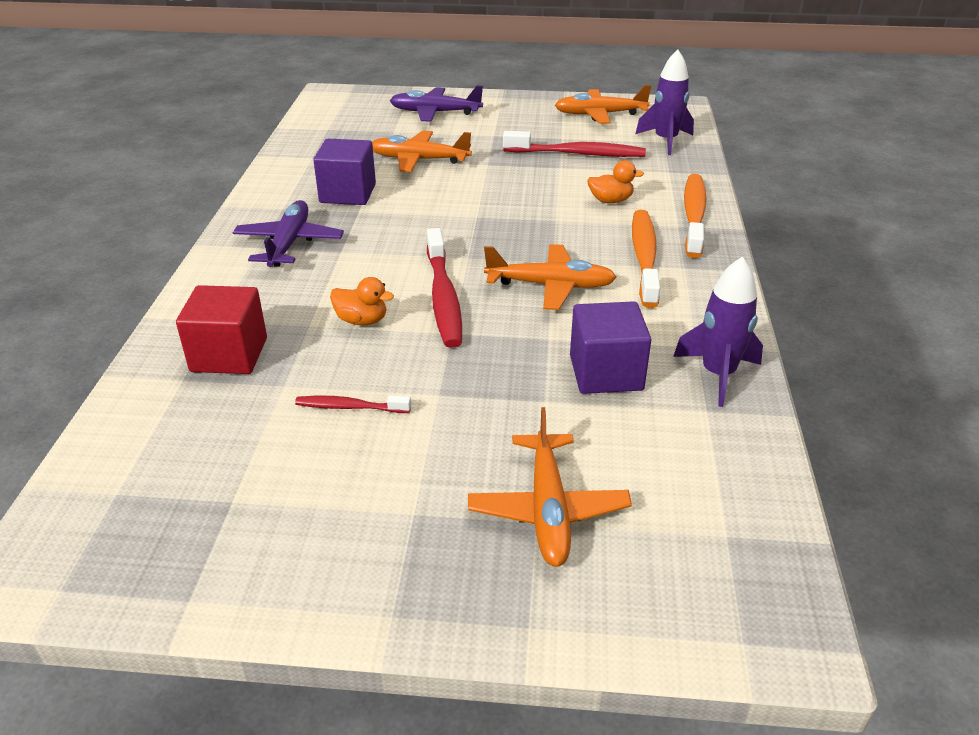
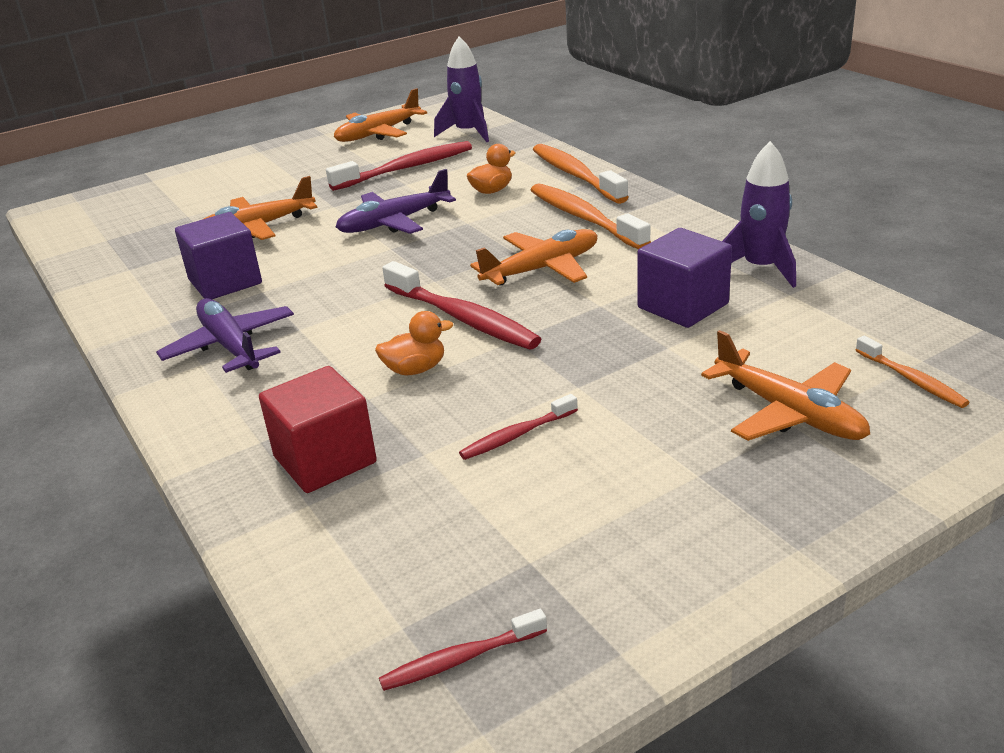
camera: 35 degrees left, 5 degrees down
purple plane [390,86,483,122] -> purple plane moved to [336,169,456,234]
none -> red toothbrush [379,609,547,691]
none -> orange toothbrush [856,336,969,408]

